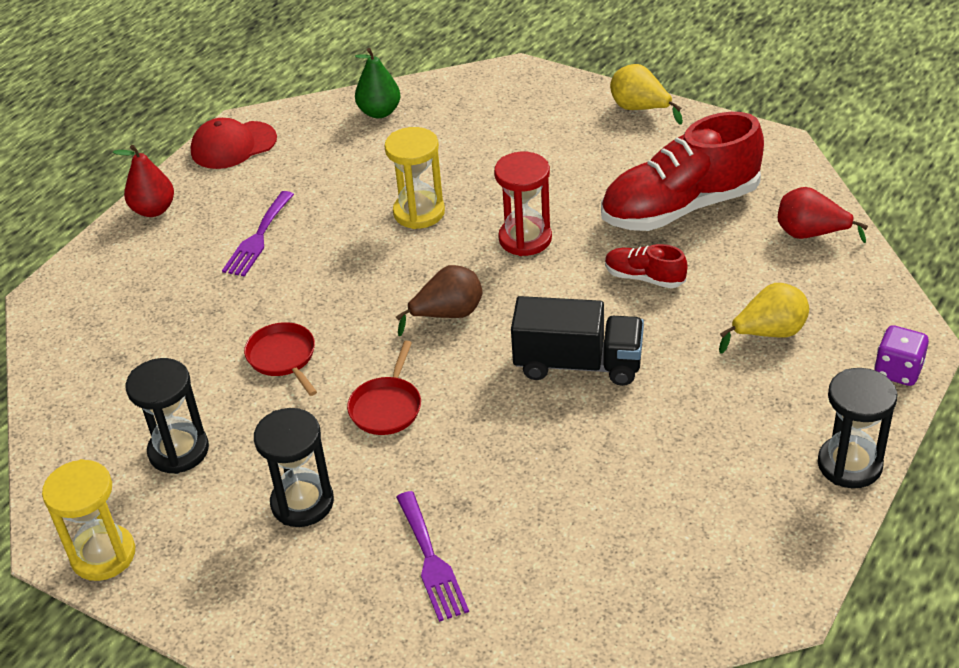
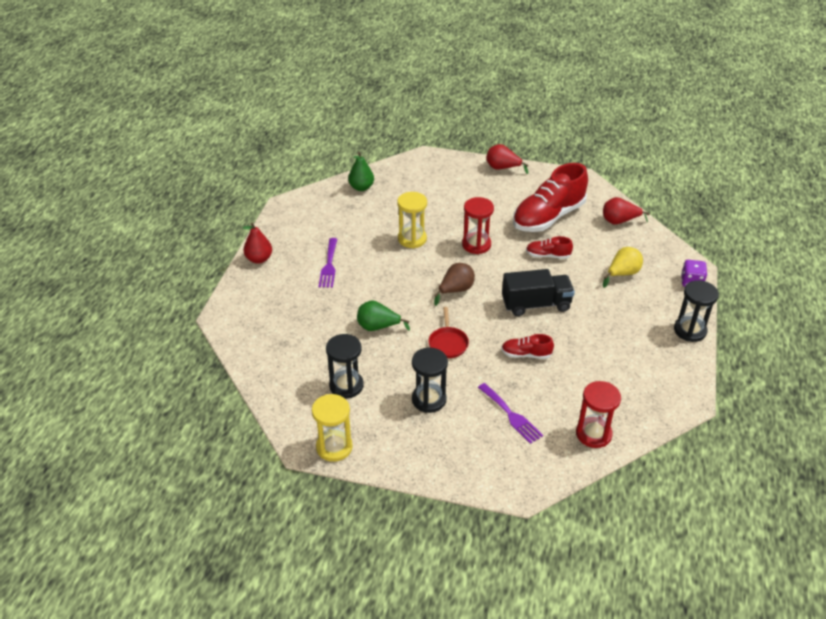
camera: 20 degrees left, 0 degrees up
red cap [191,118,277,169] -> none
red pan [244,322,317,396] -> green pear [357,300,410,331]
yellow pear [610,64,683,124] -> red pear [486,144,528,174]
none -> red shoe [501,334,554,359]
none -> red hourglass [576,381,621,448]

